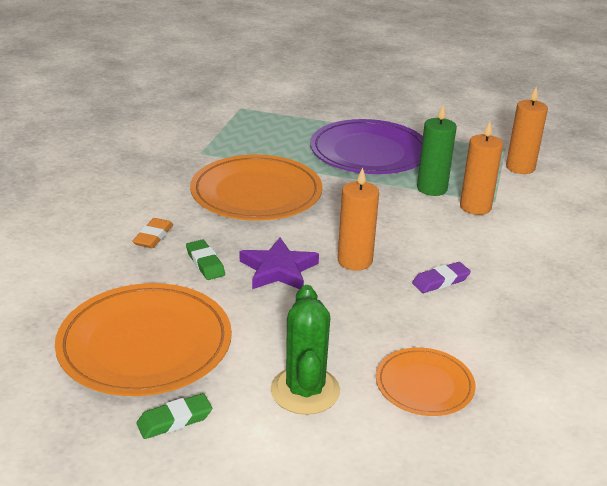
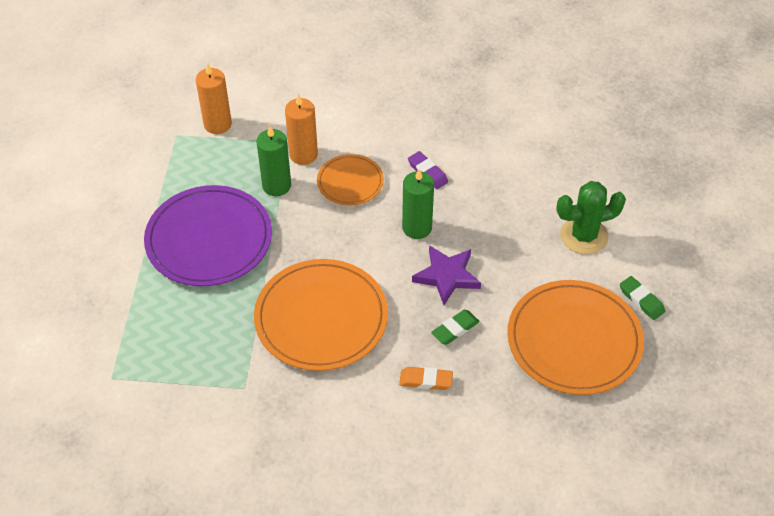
camera: 100 degrees left, 20 degrees up
orange candle [338,167,379,270] -> green candle [402,169,434,239]
orange plate [376,348,476,416] -> orange plate moved to [317,154,384,206]

